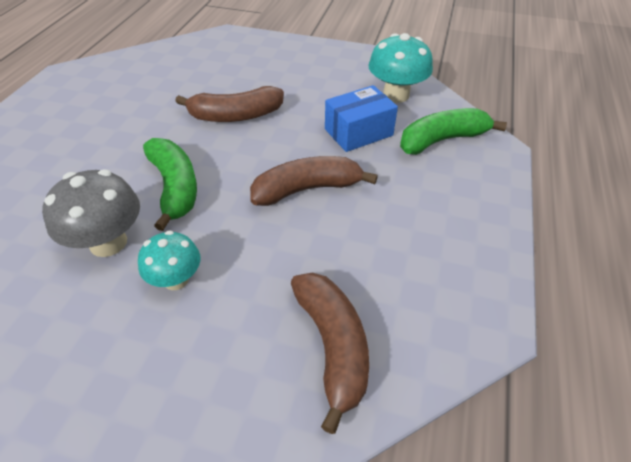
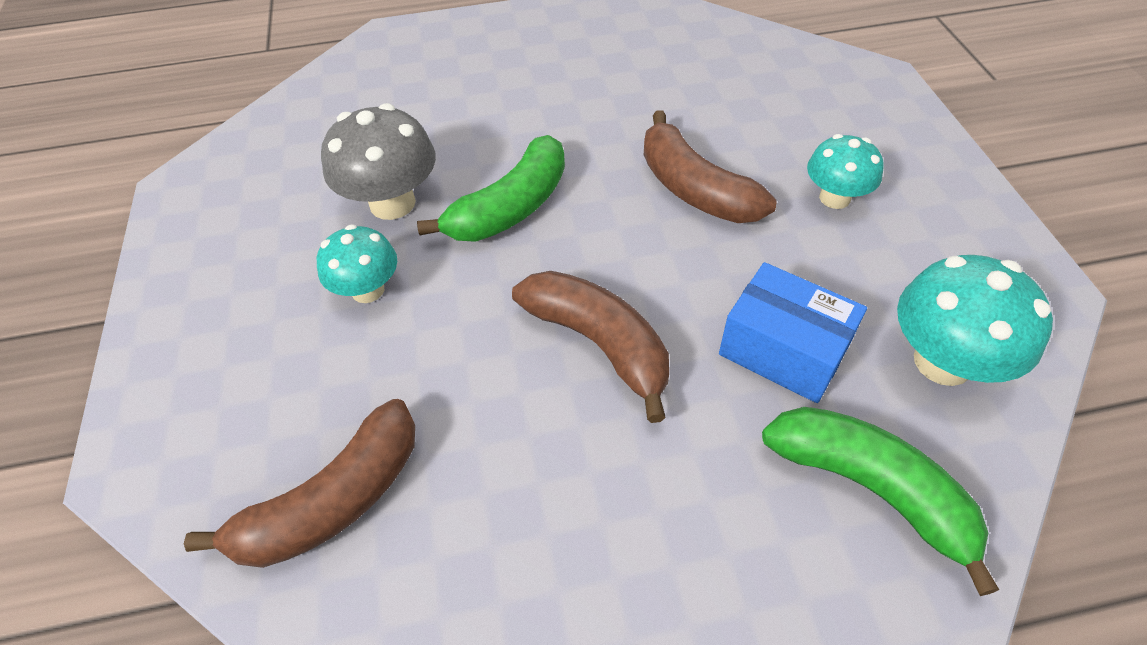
camera: 65 degrees right, 5 degrees up
none -> turquoise mushroom [807,134,884,209]

